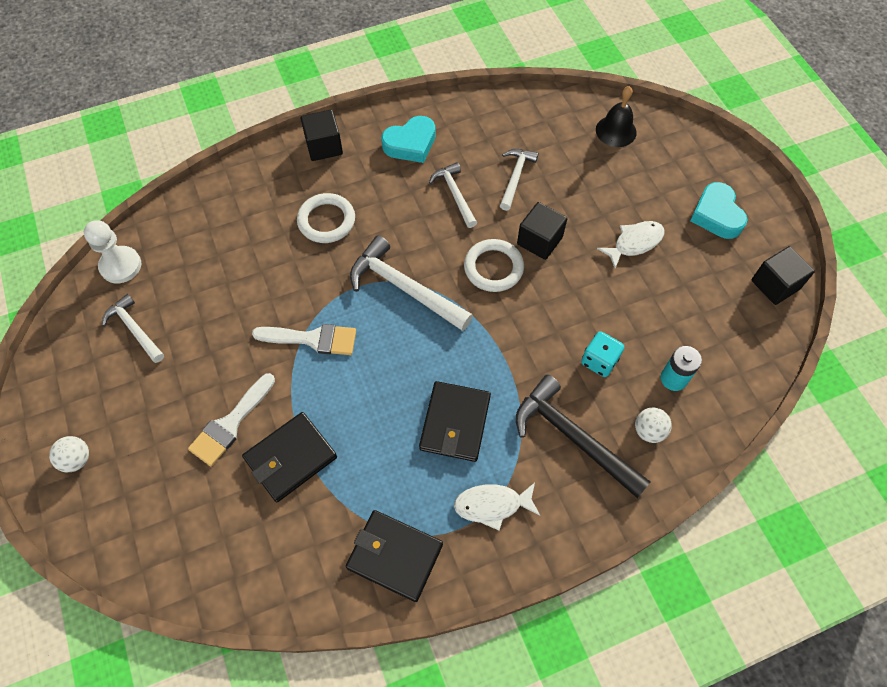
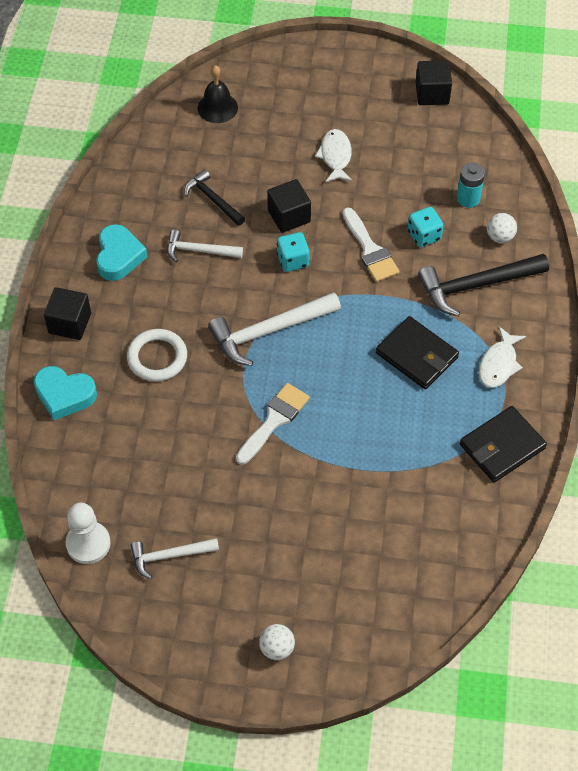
camera: 60 degrees left, 5 degrees down
white brush [188,373,275,466] -> white brush moved to [343,207,400,282]
black wallet [242,412,337,502] -> none
white ring [464,239,524,292] -> turquoise dice [277,232,310,272]
white hammer [500,149,539,211] -> black hammer [184,169,245,226]
turquoise heart [690,182,748,239] -> turquoise heart moved to [34,366,97,420]

